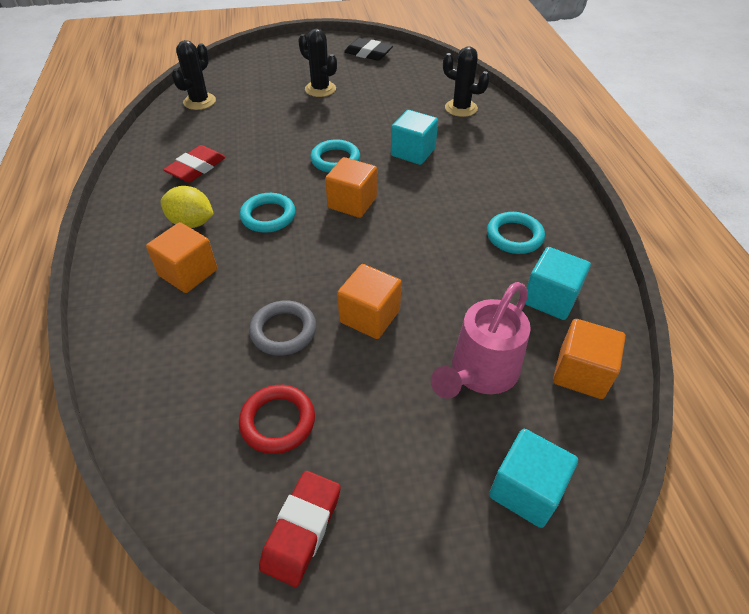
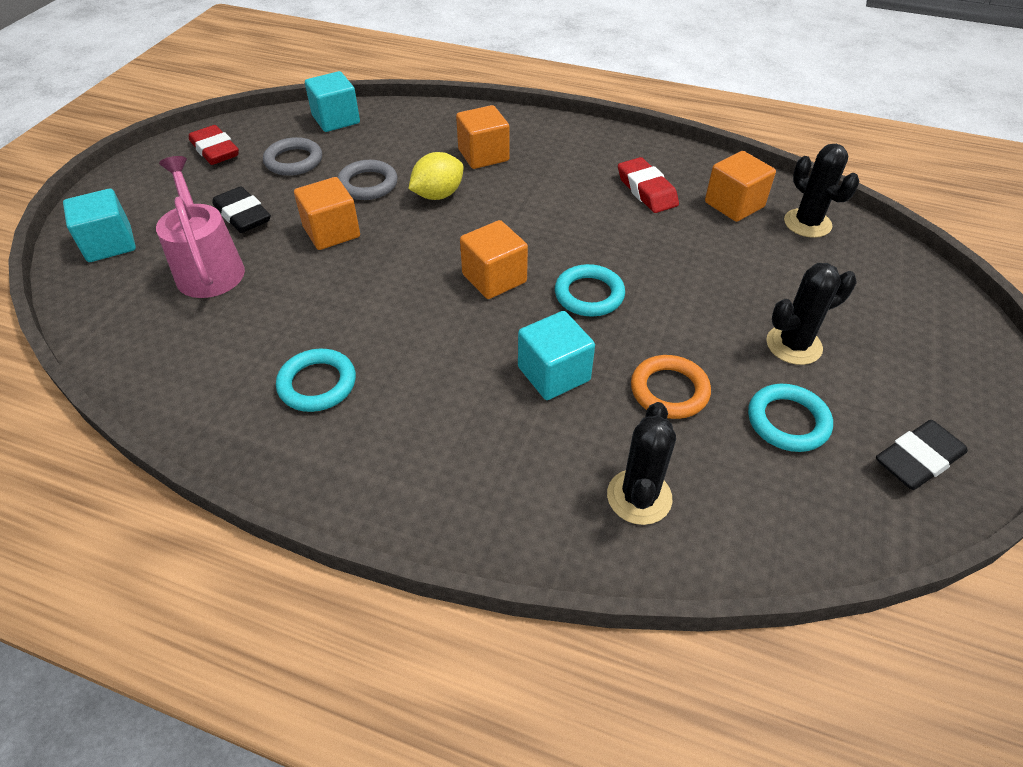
camera: 120 degrees right, 0 degrees up
yellow lemon [161,186,214,228] -> yellow lemon moved to [409,152,464,200]
red ring [239,385,315,454] -> grey ring [263,137,322,176]
turquoise ring [240,193,296,233] -> turquoise ring moved to [748,384,833,452]
black cactus [443,46,490,117] -> black cactus turned 45 degrees counterclockwise [607,402,676,525]
turquoise cube [525,247,591,320] -> turquoise cube moved to [305,71,360,132]
orange cube [553,319,626,399] -> orange cube moved to [705,151,776,222]
none -> black eraser [212,186,271,233]
none -> orange ring [631,355,711,419]

